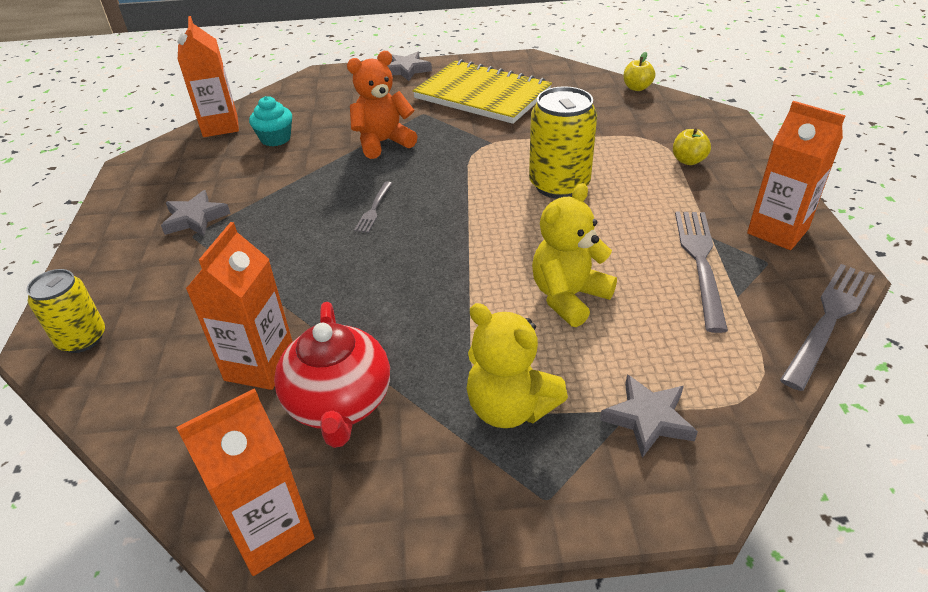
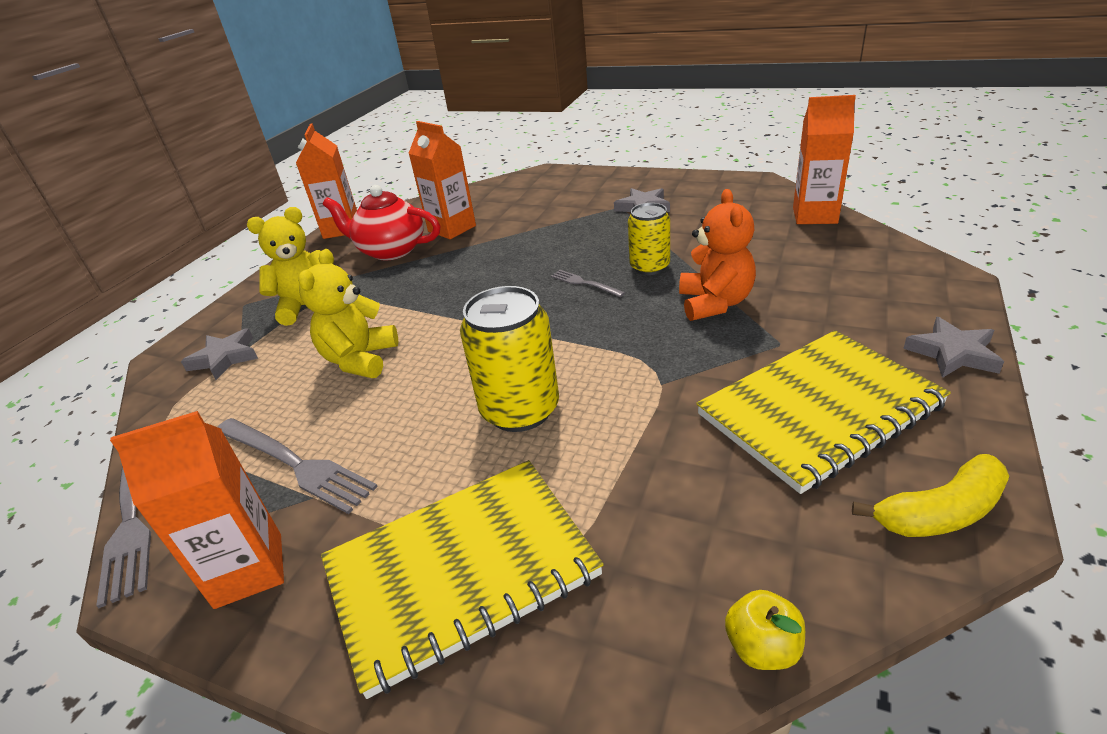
camera: 120 degrees right, 5 degrees down
yellow can [26,269,105,353] -> yellow can moved to [628,203,670,275]
turquoise cupcake [249,96,292,146] -> none
yellow teddy bear [532,183,617,327] -> yellow teddy bear turned 150 degrees counterclockwise [298,249,398,378]
yellow apple [673,128,711,165] -> yellow notebook [321,460,603,699]
none -> yellow banana [852,454,1010,537]

